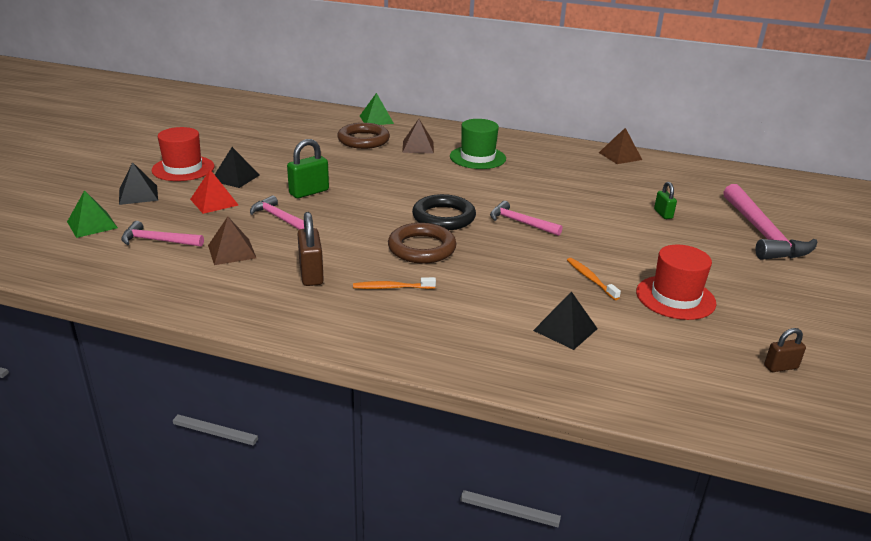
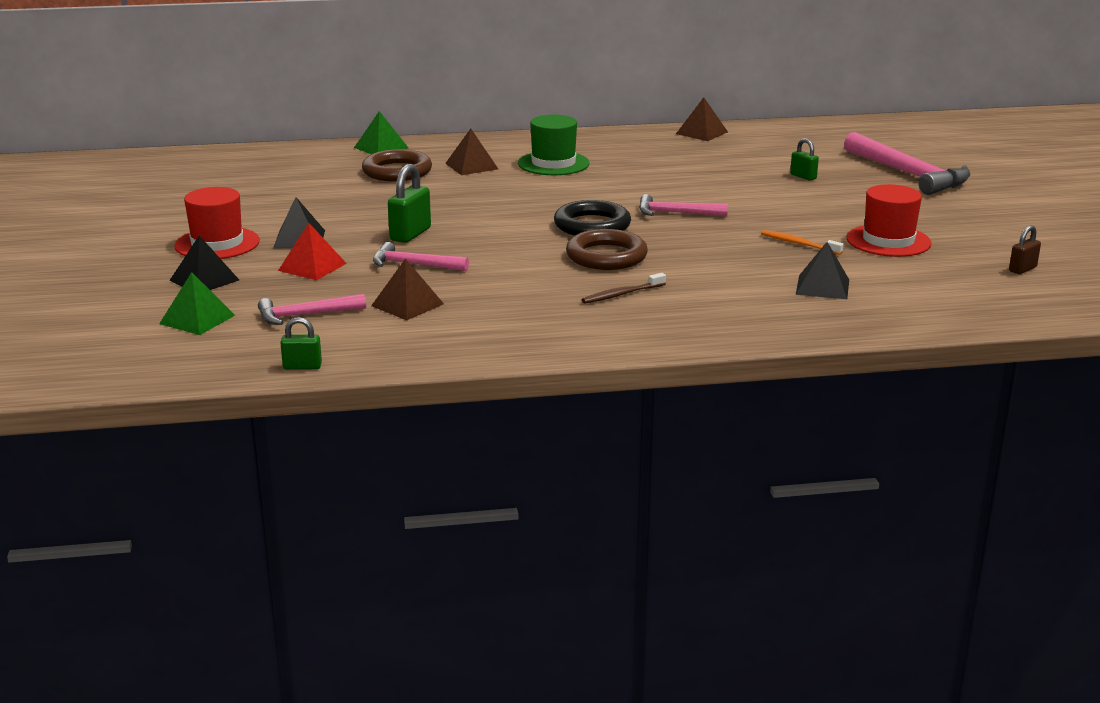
camera: 25 degrees left, 5 degrees down
brown padlock [297,212,324,286] -> none
orange toothbrush [353,277,436,289] -> brown toothbrush [581,273,666,304]
none -> green padlock [280,317,322,370]

